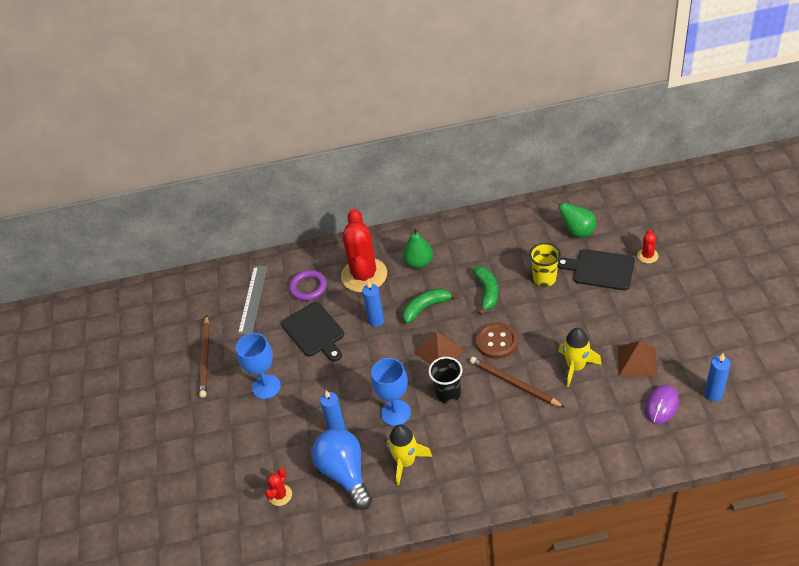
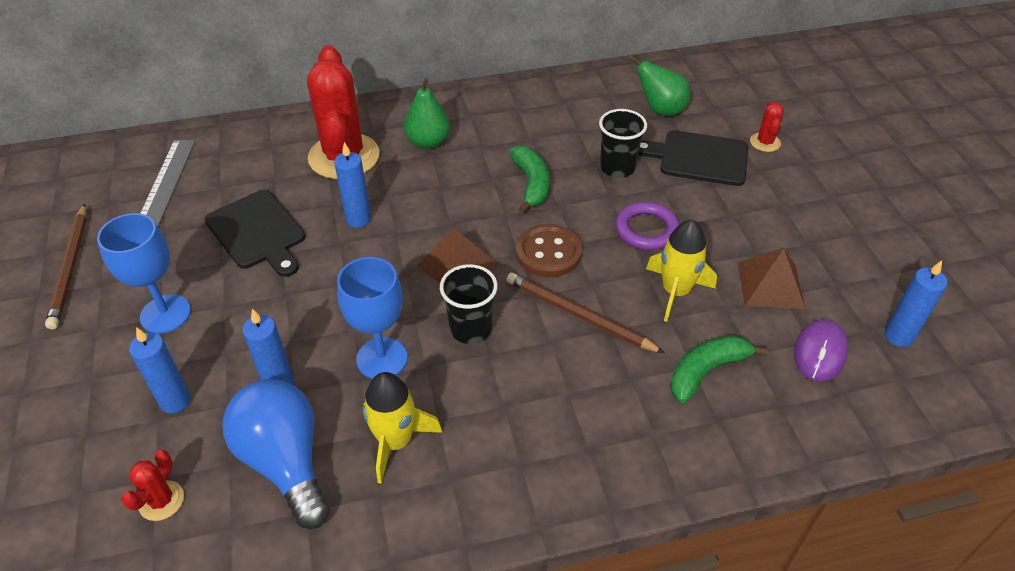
camera: 10 degrees left, 0 degrees up
purple ring [289,270,327,301] -> purple ring moved to [615,202,679,250]
green banana [403,288,459,324] -> green banana moved to [670,335,768,403]
yellow cup [529,243,561,287] -> black cup [599,109,647,178]
none -> blue candle [129,327,191,414]

